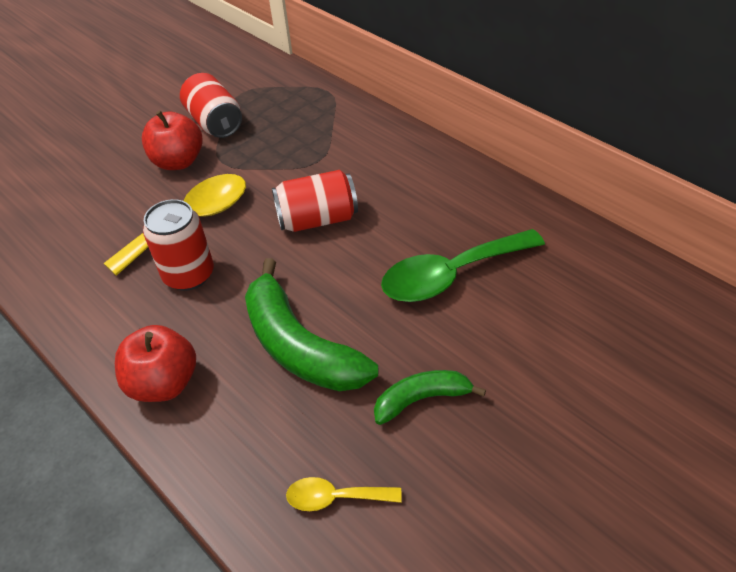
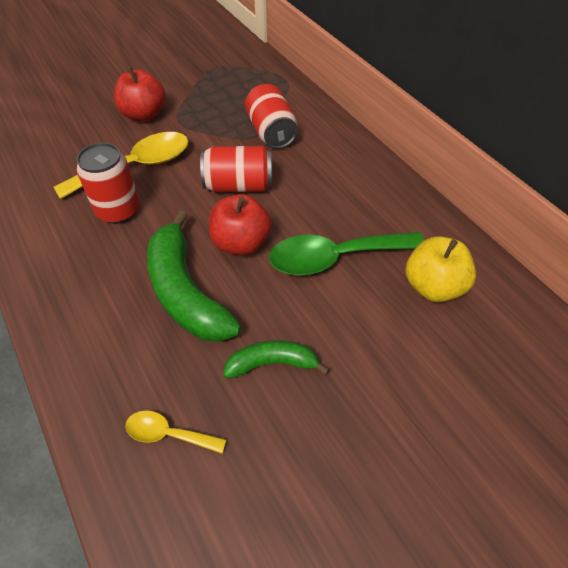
camera: 10 degrees right, 5 degrees up
red apple [115,325,196,402] -> red apple moved to [209,194,272,256]
red can [180,73,242,138] -> red can moved to [245,84,298,149]
none -> yellow apple [406,236,476,302]

